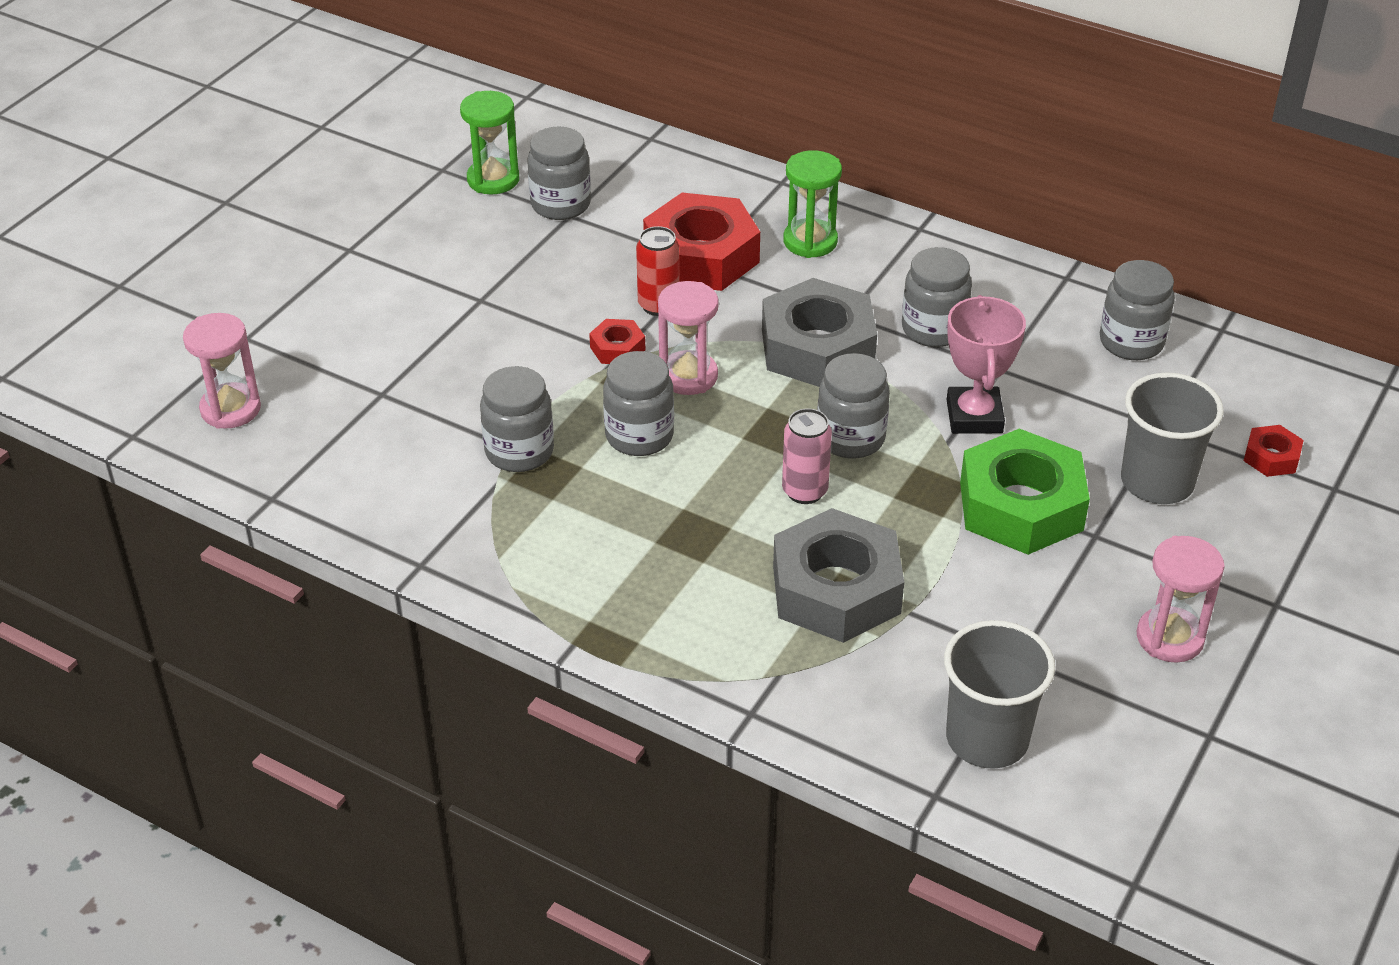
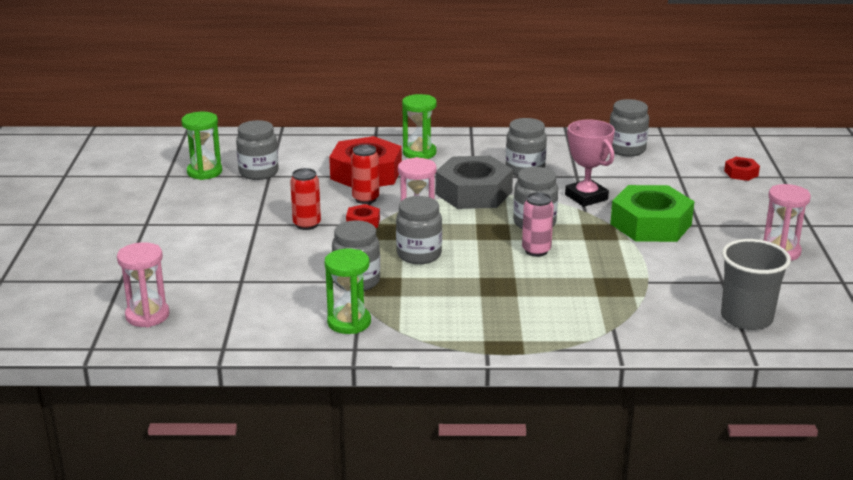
camera: 30 degrees left, 15 degrees down
grey nut [773,508,904,643] -> none
grey cup [1121,372,1224,504] -> none
none -> red can [290,168,321,230]
none -> green hourglass [325,249,371,334]

